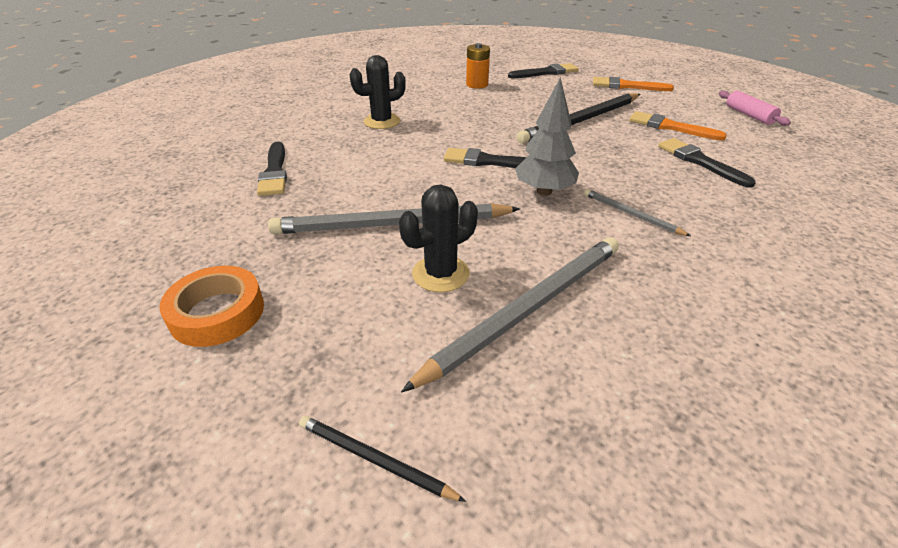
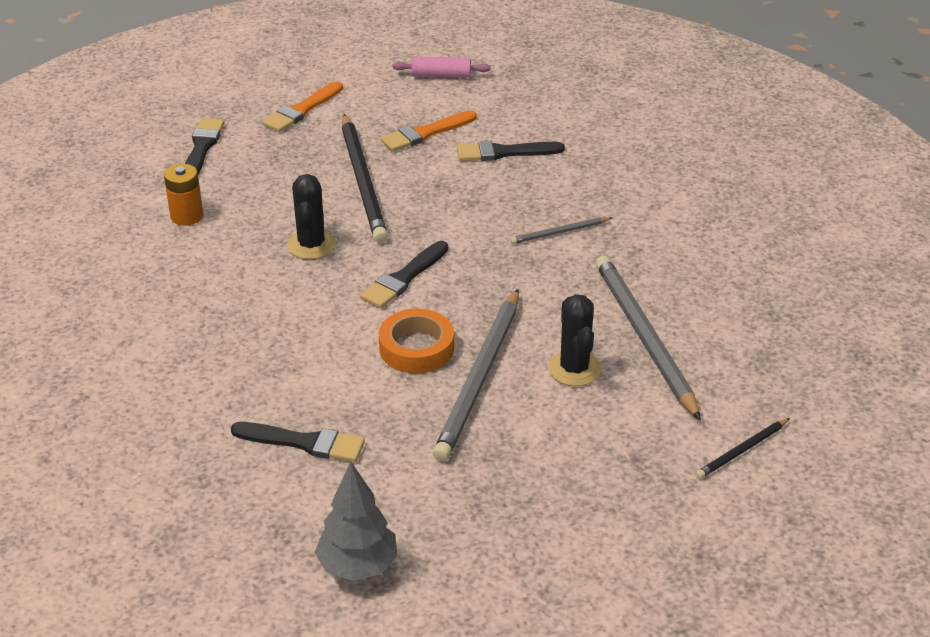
camera: 65 degrees left, 0 degrees up
orange tape [159,266,264,347] -> orange tape moved to [379,309,454,374]
black cactus [350,55,406,129] -> black cactus moved to [287,174,336,259]
grey tree [515,77,579,196] -> grey tree moved to [315,462,398,581]

